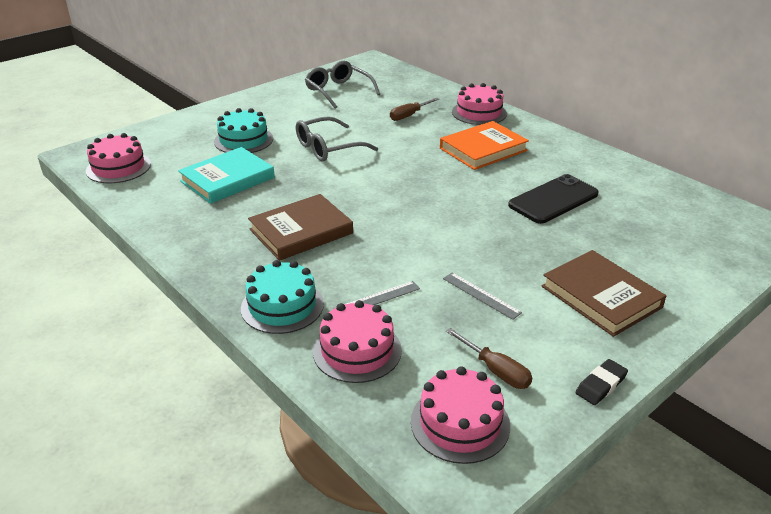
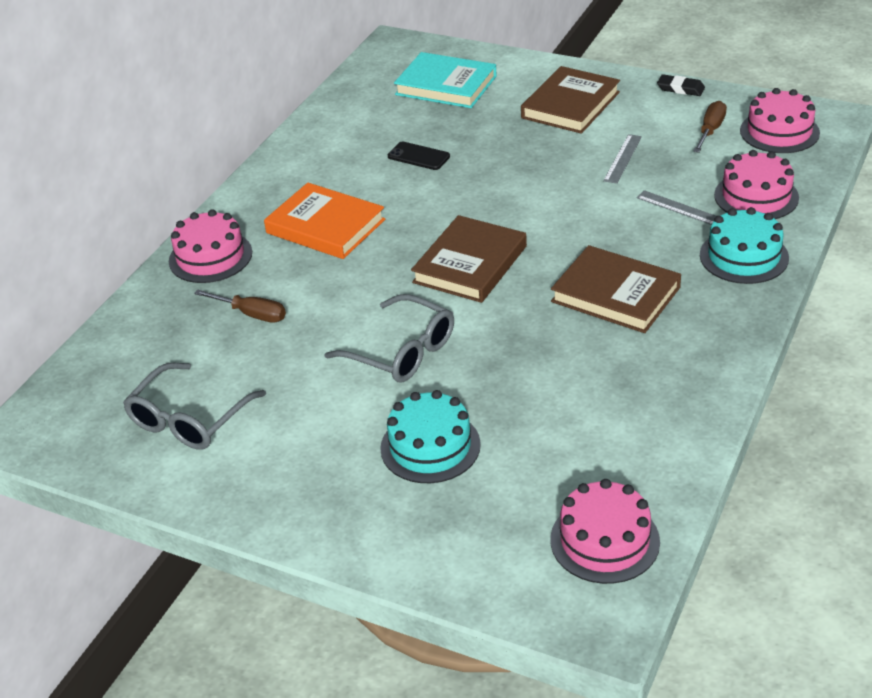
camera: 110 degrees left, 5 degrees up
turquoise book [178,147,275,204] -> turquoise book moved to [394,52,497,108]
black phone [508,174,599,224] -> black phone [388,142,450,170], size x0.57
none -> brown book [411,215,527,303]

